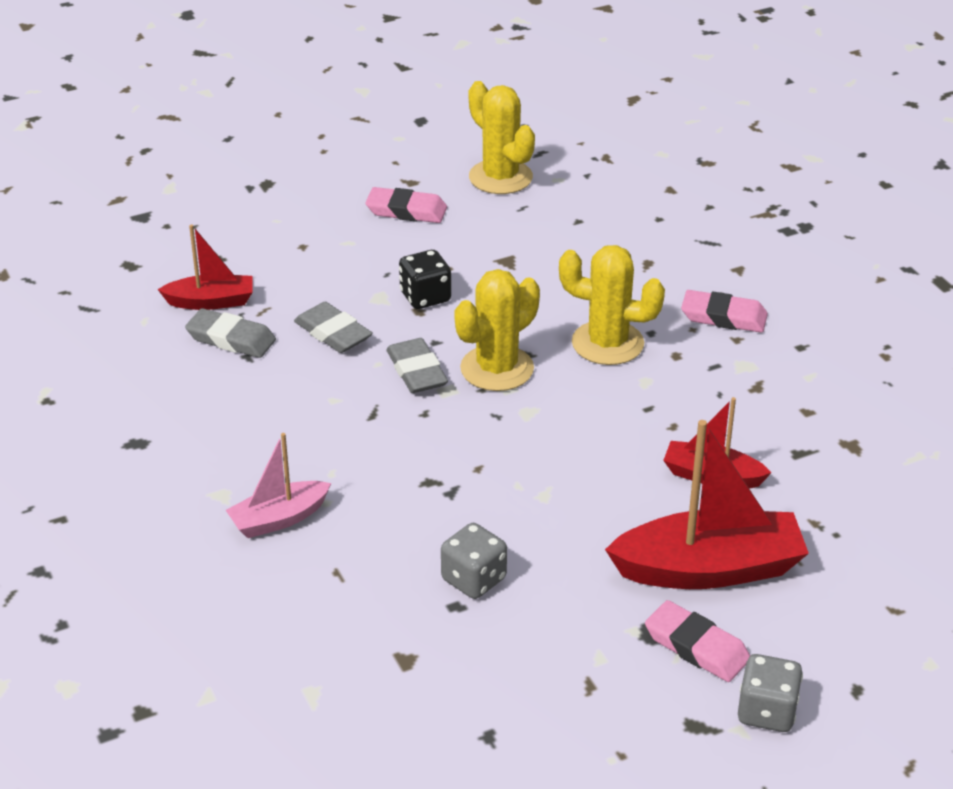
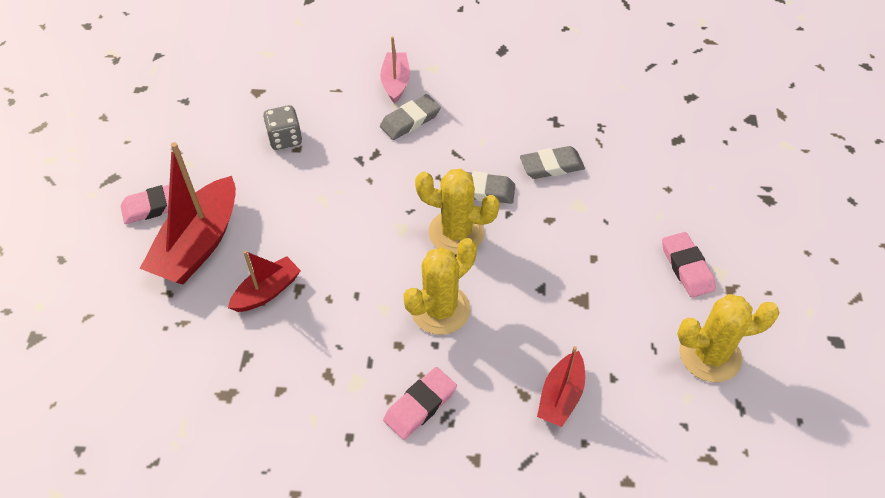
camera: 120 degrees right, 15 degrees up
red boat [157,224,253,310] -> red boat moved to [537,346,585,427]
grey eraser [185,308,276,358] -> grey eraser moved to [380,94,441,140]
pink eraser [365,187,447,223] -> pink eraser turned 60 degrees counterclockwise [662,232,716,298]
black dice [399,250,451,309] -> none
yellow cactus [454,269,540,391] -> yellow cactus turned 60 degrees counterclockwise [415,169,500,255]
grey dice [738,654,803,732] -> none

